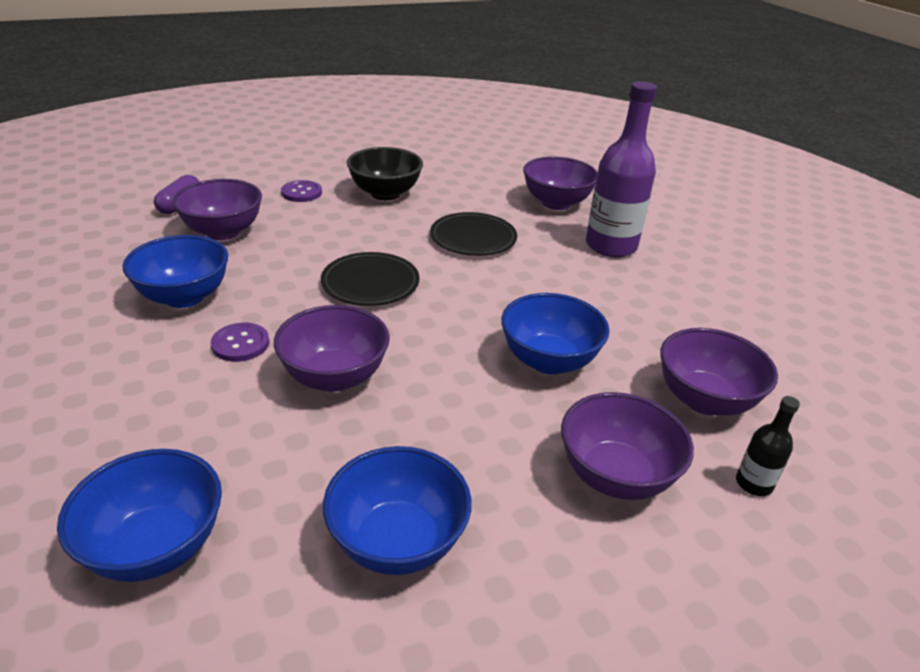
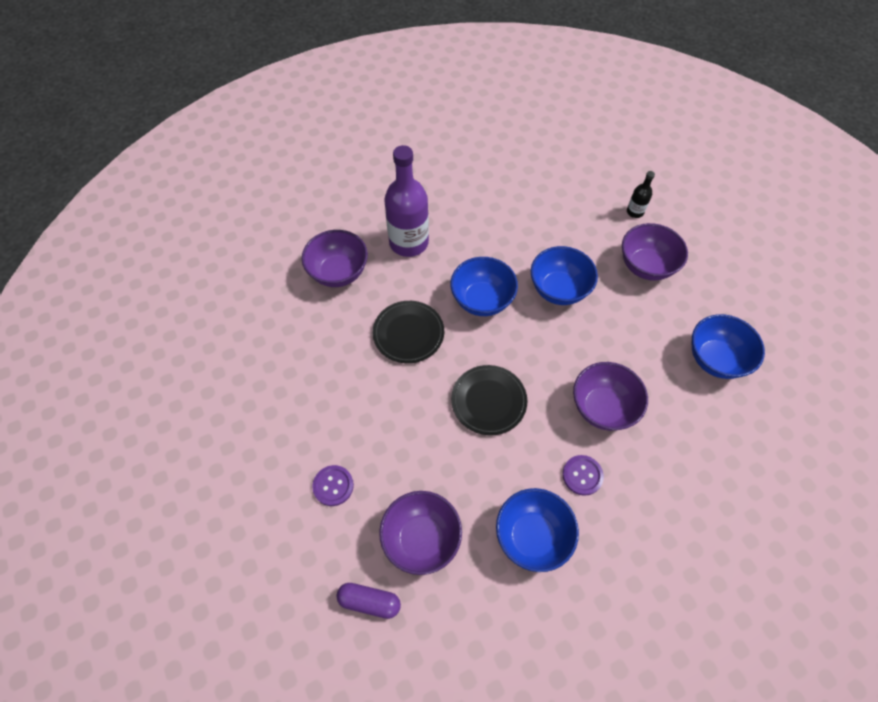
camera: 90 degrees left, 25 degrees up
blue bowl [57,449,222,582] -> blue bowl moved to [450,257,518,316]
black bowl [347,147,423,200] -> none
purple bowl [660,328,778,416] -> none

